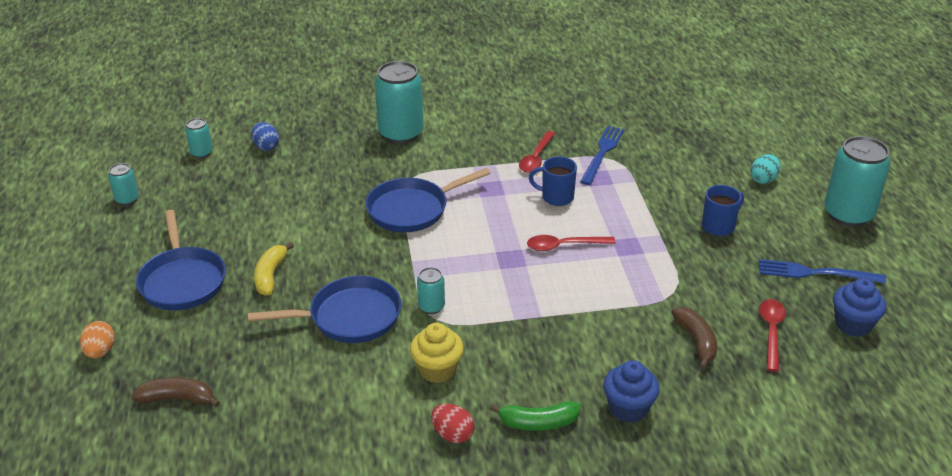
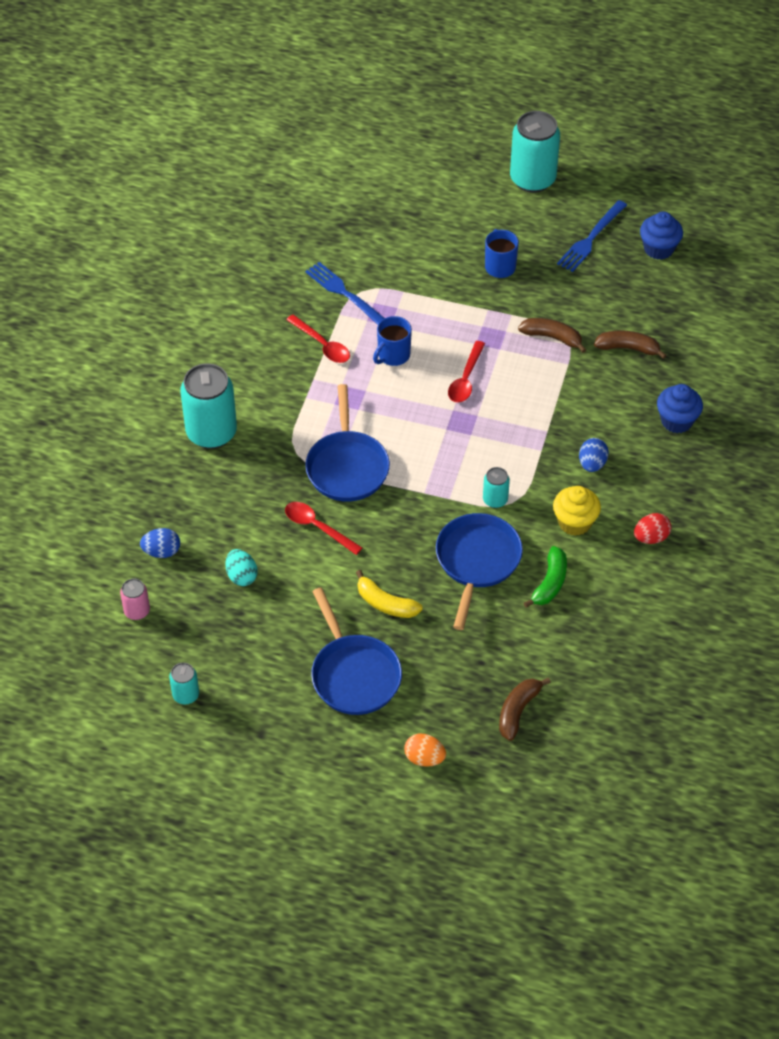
camera: 65 degrees left, 15 degrees up
blue pan [136,210,226,310] -> blue pan turned 60 degrees clockwise [311,588,402,715]
turquoise can [185,118,213,158] -> pink can [120,579,150,620]
green banana [490,401,581,431] -> green banana moved to [524,546,567,607]
turquoise egg [751,154,781,184] -> turquoise egg moved to [225,549,258,586]
red spoon [759,299,786,372] -> red spoon moved to [285,502,362,555]
none -> brown banana [518,318,586,353]
none -> blue egg [579,438,609,472]

